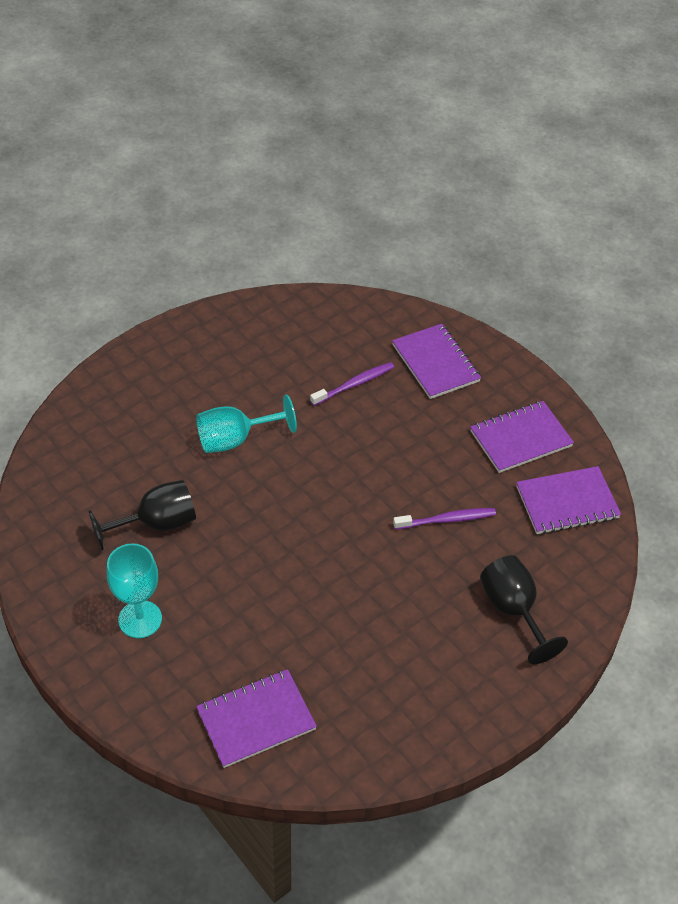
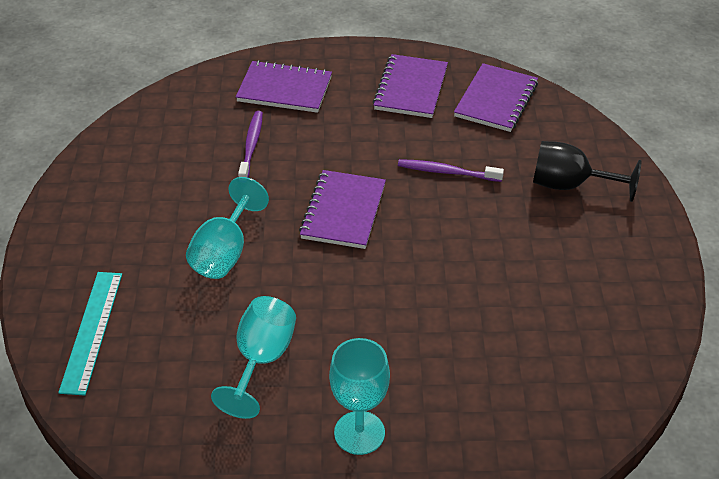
camera: 50 degrees left, 5 degrees down
black goblet [88,480,196,550] -> turquoise goblet [211,296,296,419]
purple notebook [196,669,317,768] -> purple notebook moved to [299,170,386,249]
purple toothbrush [393,508,496,529] -> purple toothbrush turned 105 degrees counterclockwise [398,159,504,182]
none -> turquoise ruler [58,272,122,395]

